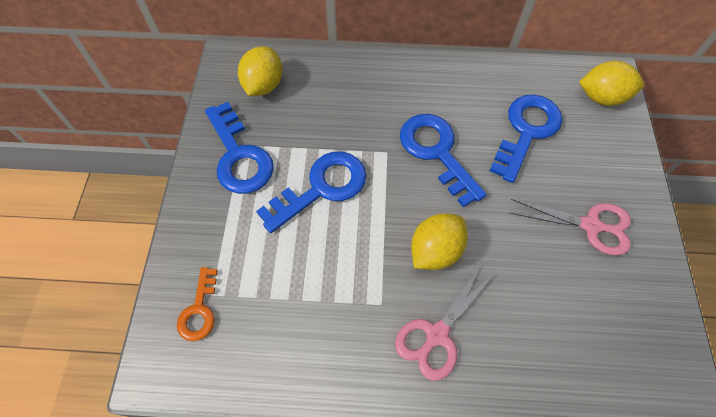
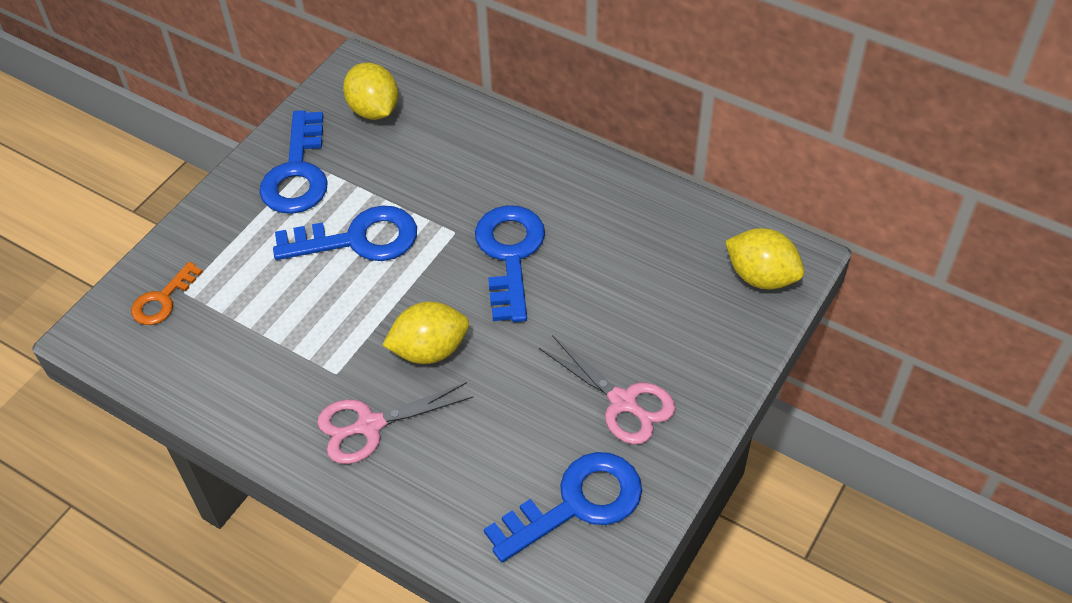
camera: 30 degrees right, 10 degrees down
yellow lemon [238,47,282,96] -> yellow lemon turned 75 degrees counterclockwise [343,63,398,120]
blue key [490,95,562,183] -> blue key moved to [484,452,642,562]

